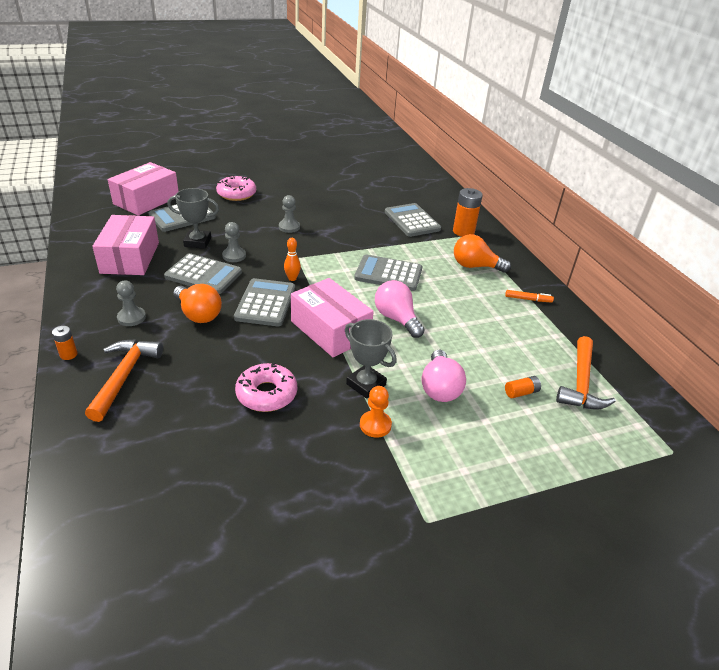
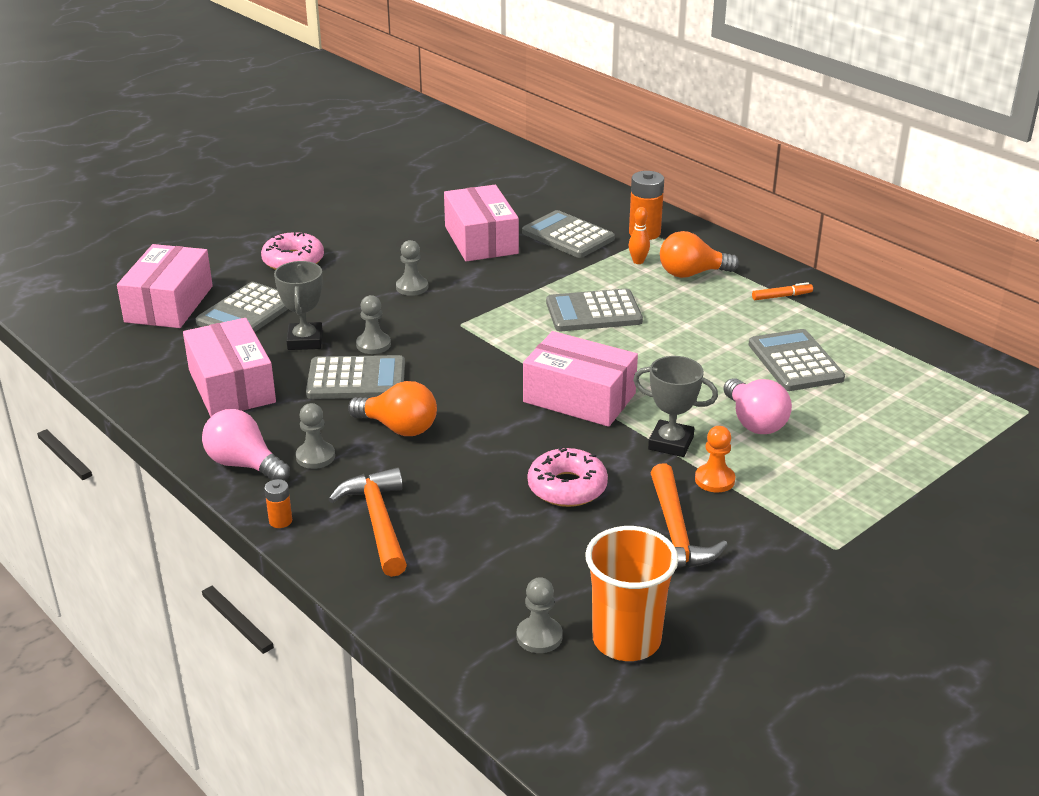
camera: 20 degrees left, 5 degrees down
grey trophy [167,188,219,249] -> grey trophy turned 75 degrees counterclockwise [274,261,323,350]
grey calculator [234,278,295,326] -> grey calculator moved to [749,329,845,391]
orange bowling pin [284,238,301,281] -> orange bowling pin moved to [629,207,650,264]
pink light bulb [375,280,425,338] -> pink light bulb moved to [202,409,290,481]
orange battery [505,376,541,398] -> none
orange hammer [556,336,616,410] -> orange hammer moved to [651,463,728,568]
none -> pink box [444,185,519,261]
none -> grey pawn [517,577,563,653]
none -> orange cup [585,526,678,661]

